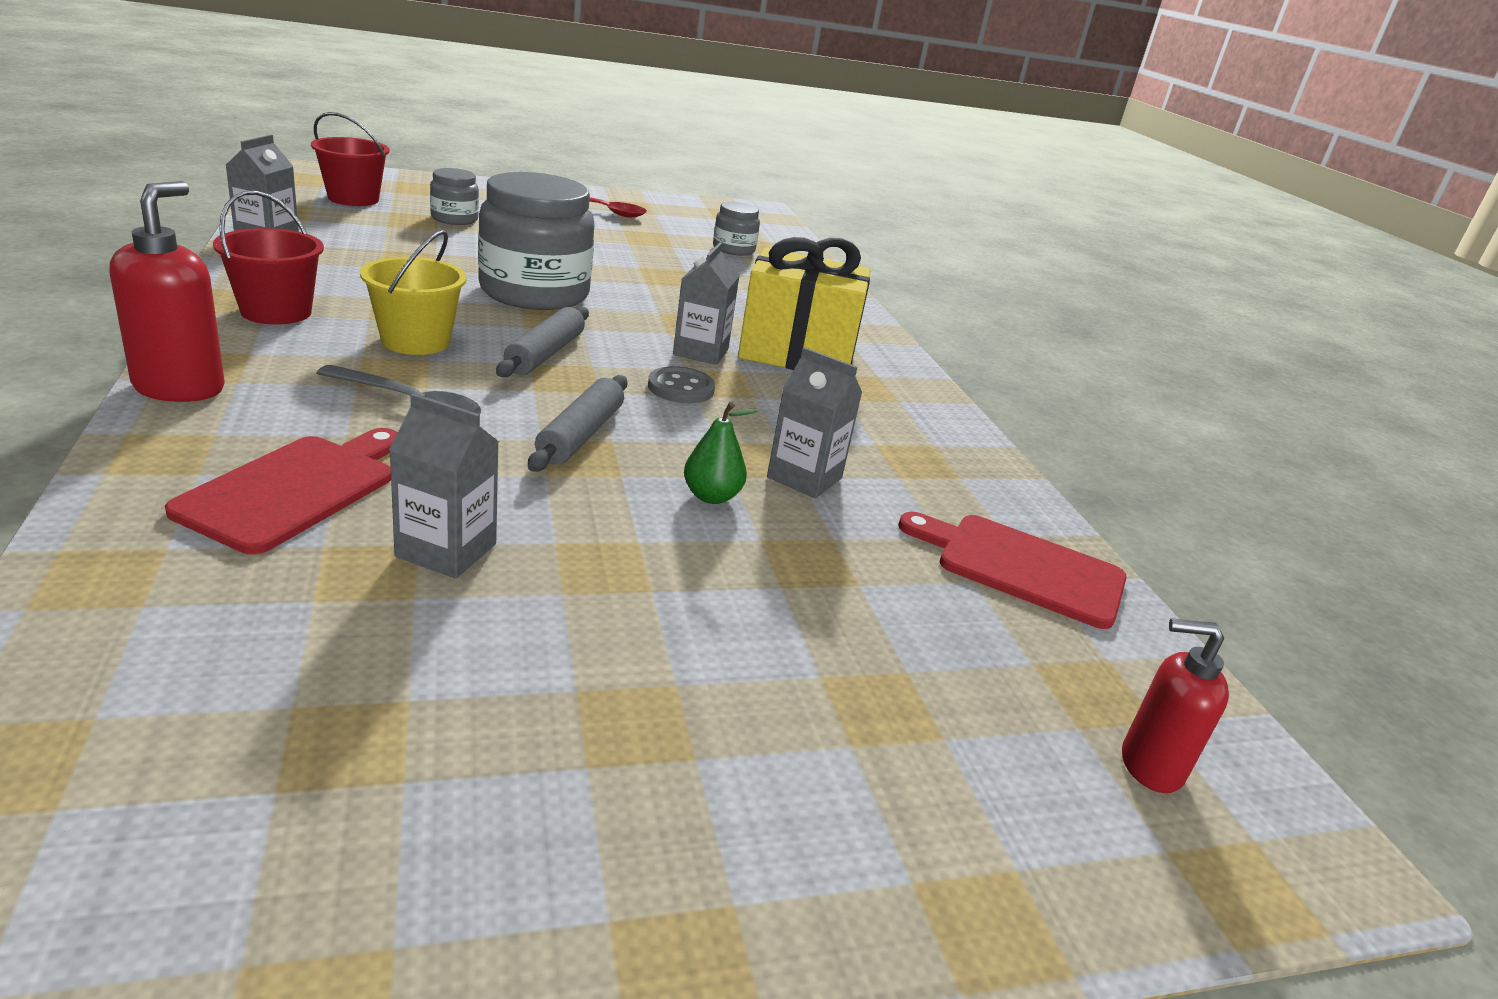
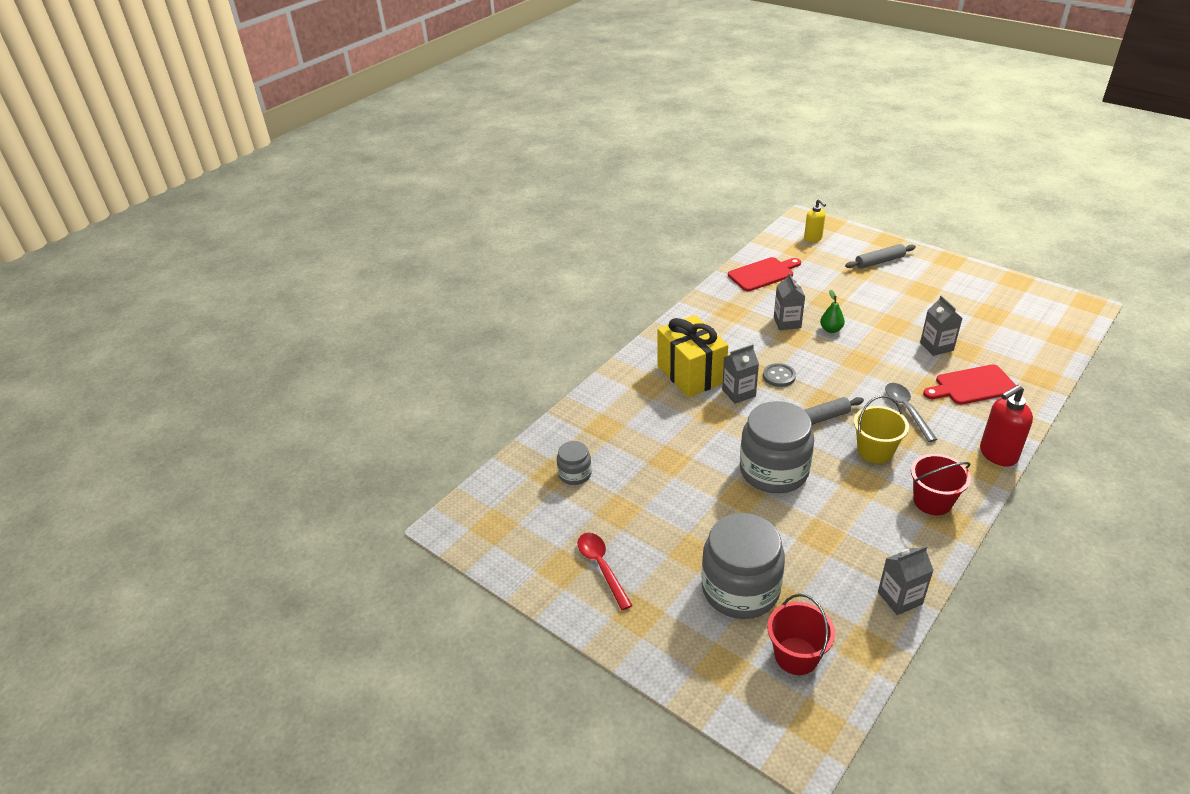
camera: 120 degrees left, 10 degrees up
grey jar [430,168,479,225] -> grey jar [701,513,785,619], size x2.03
grey rolling pin [528,375,628,472] -> grey rolling pin moved to [845,244,916,269]
red cutting board [898,512,1127,629] -> red cutting board turned 105 degrees counterclockwise [728,257,801,291]
red soap dispenser [1122,618,1229,793] -> yellow soap dispenser [804,199,826,242]

